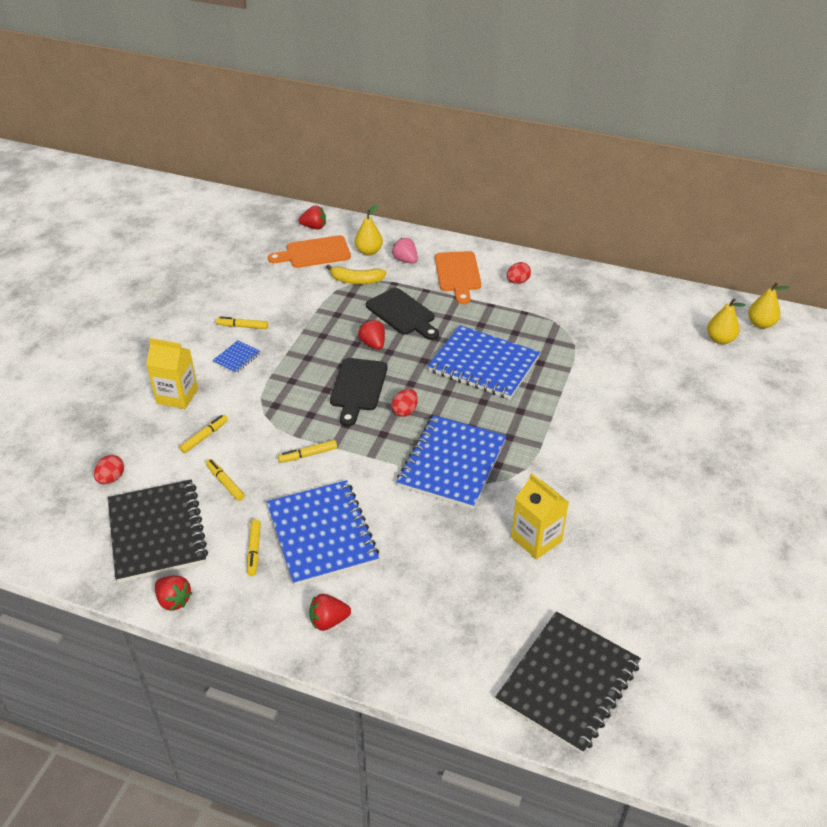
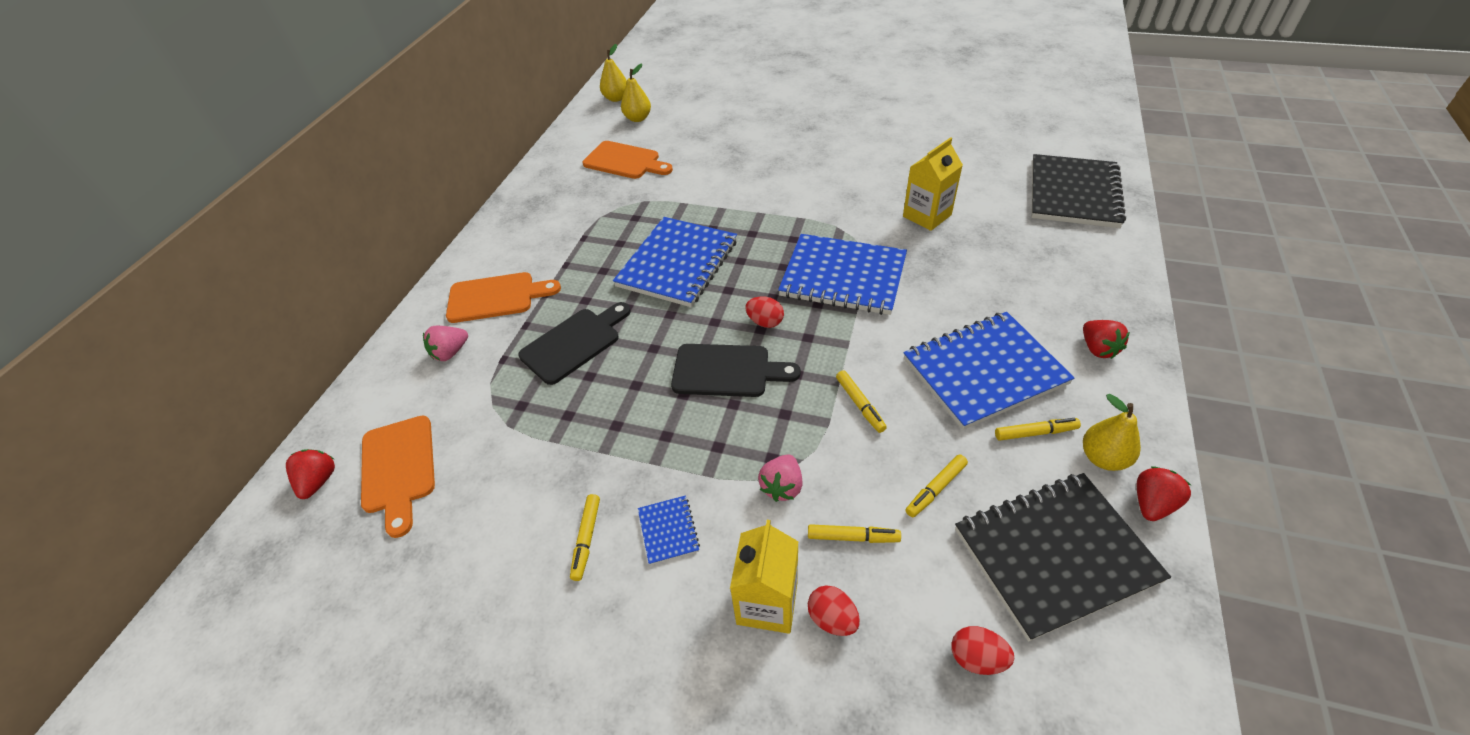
camera: 90 degrees left, 5 degrees up
yellow marker [179,415,228,453] -> yellow marker turned 150 degrees clockwise [808,524,901,543]
blue notebook [212,340,261,374] -> blue notebook turned 45 degrees clockwise [638,496,700,565]
yellow banana [326,264,387,284] -> none
yellow pear [355,204,383,255] -> yellow pear moved to [1083,394,1141,471]
red strawberry [358,320,385,350] -> none
black notebook [495,611,641,754] -> black notebook turned 75 degrees clockwise [1031,154,1126,228]
red egg [507,262,531,284] -> red egg moved to [808,586,860,636]
none -> orange cutting board [583,141,673,179]
none -> pink strawberry [758,454,803,502]

